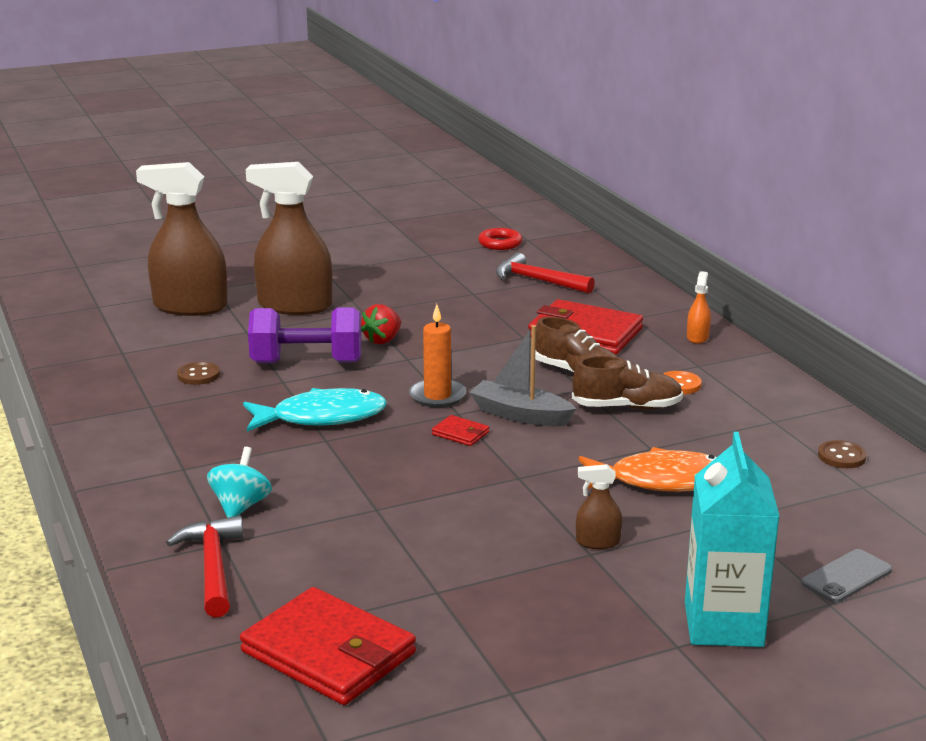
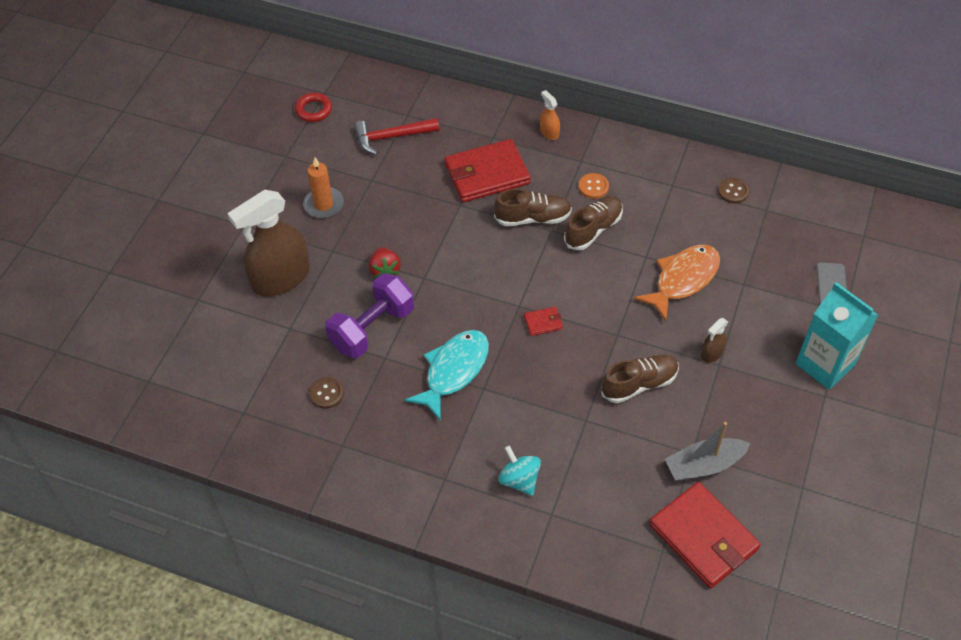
camera: 45 degrees left, 30 degrees up
brown spray bottle [136,162,228,316] -> none
red hammer [166,515,243,618] -> none
red wallet [240,587,416,705] -> red wallet turned 60 degrees clockwise [649,482,761,588]
orange candle [409,304,466,408] -> orange candle moved to [303,157,344,218]
grey boat [469,325,576,426] -> grey boat moved to [665,422,751,481]
none -> brown shoe [601,354,679,403]

